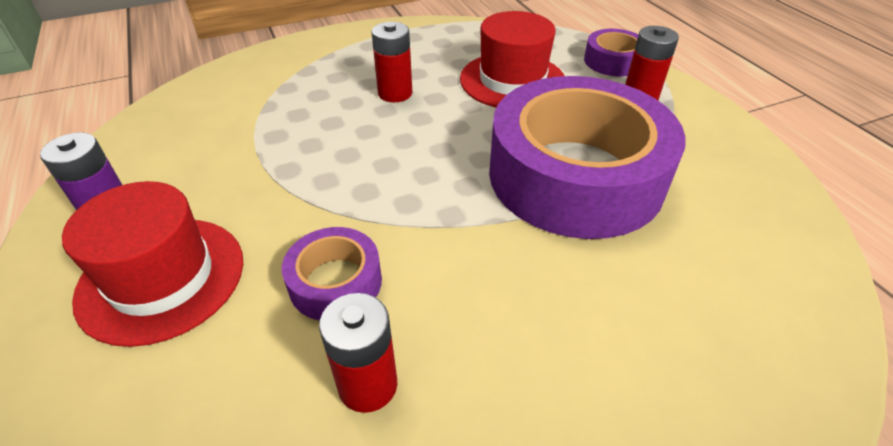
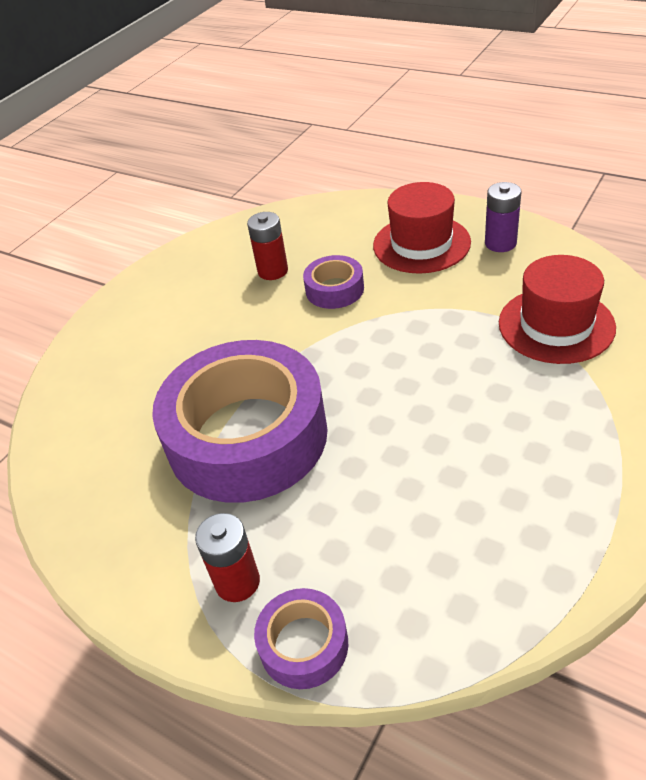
camera: 150 degrees right, 0 degrees up
red battery [371,22,412,102] -> none
red hat [460,11,564,108] -> red hat moved to [499,255,616,364]

